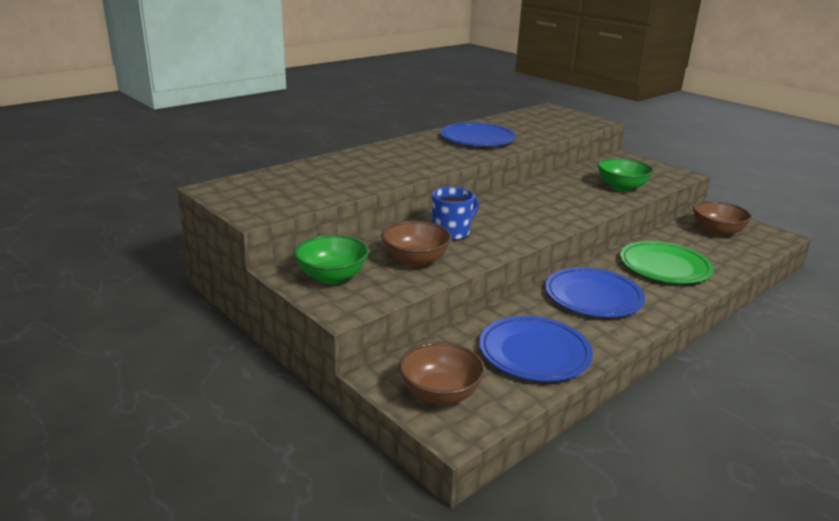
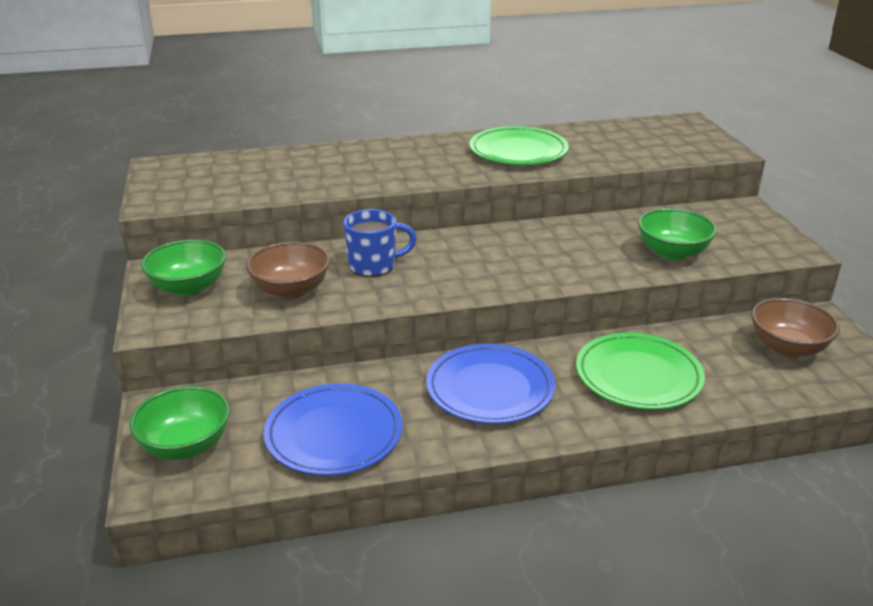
camera: 30 degrees right, 5 degrees up
brown bowl [399,342,485,405] -> green bowl [129,386,230,460]
blue plate [440,122,516,146] -> green plate [470,126,569,165]

